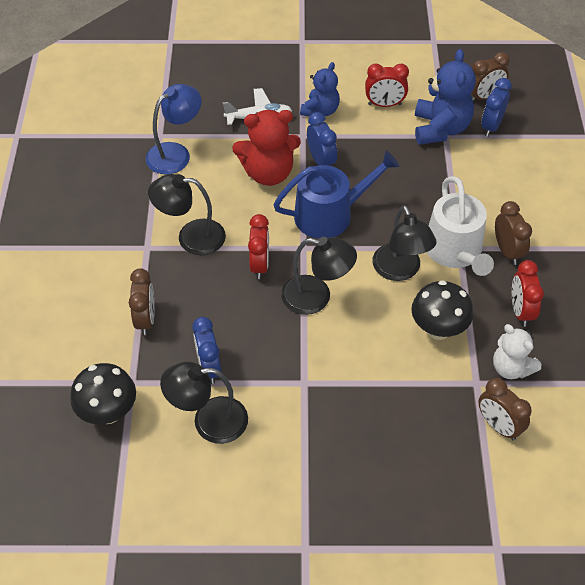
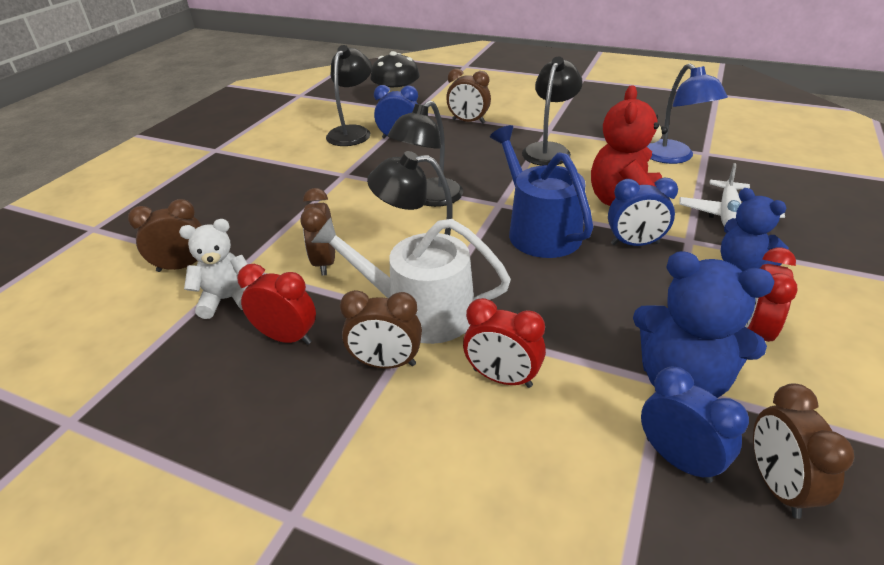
camera: 115 degrees right, 15 degrees down
red clock [248,214,269,279] -> red clock moved to [463,298,546,388]
blue watering can [273,151,399,239] -> blue watering can turned 150 degrees clockwise [490,125,593,258]
black mushroom [411,280,473,340] -> brown clock [300,188,335,276]

